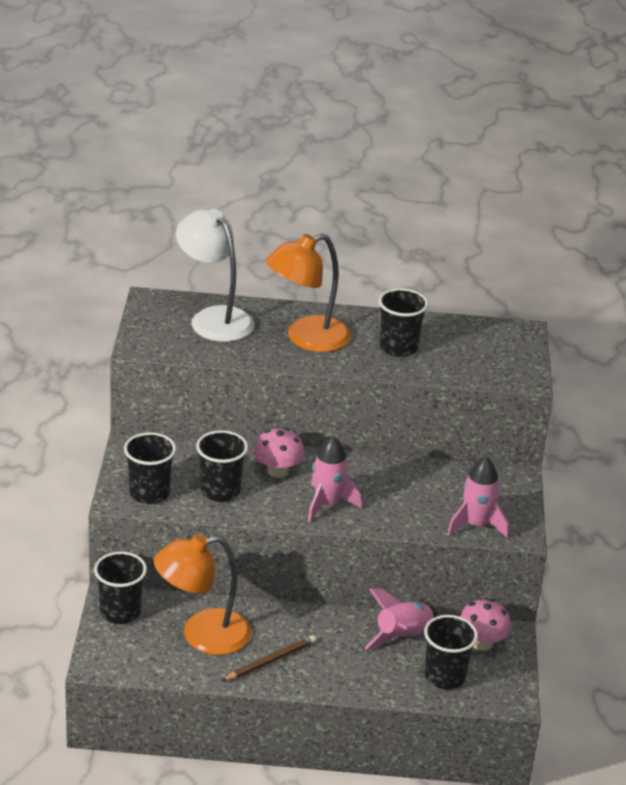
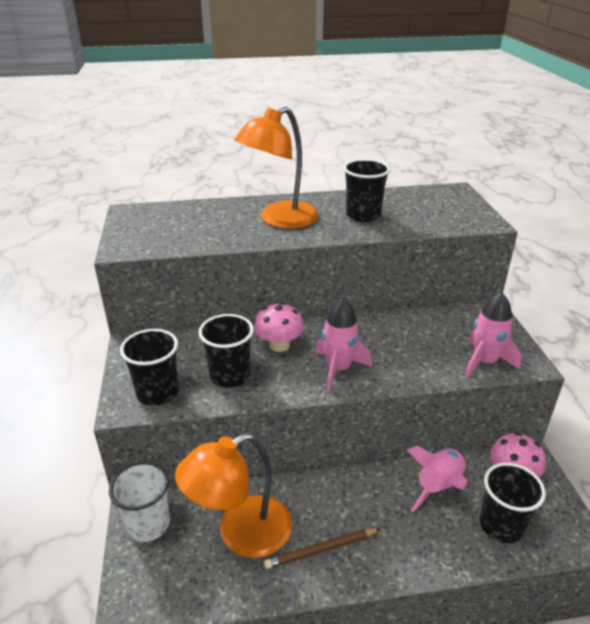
camera: 10 degrees left, 0 degrees up
black cup [94,552,147,624] -> white cup [109,462,170,542]
white lamp [176,209,254,342] -> none
brown pencil [222,635,316,681] -> brown pencil turned 150 degrees counterclockwise [264,528,380,569]

